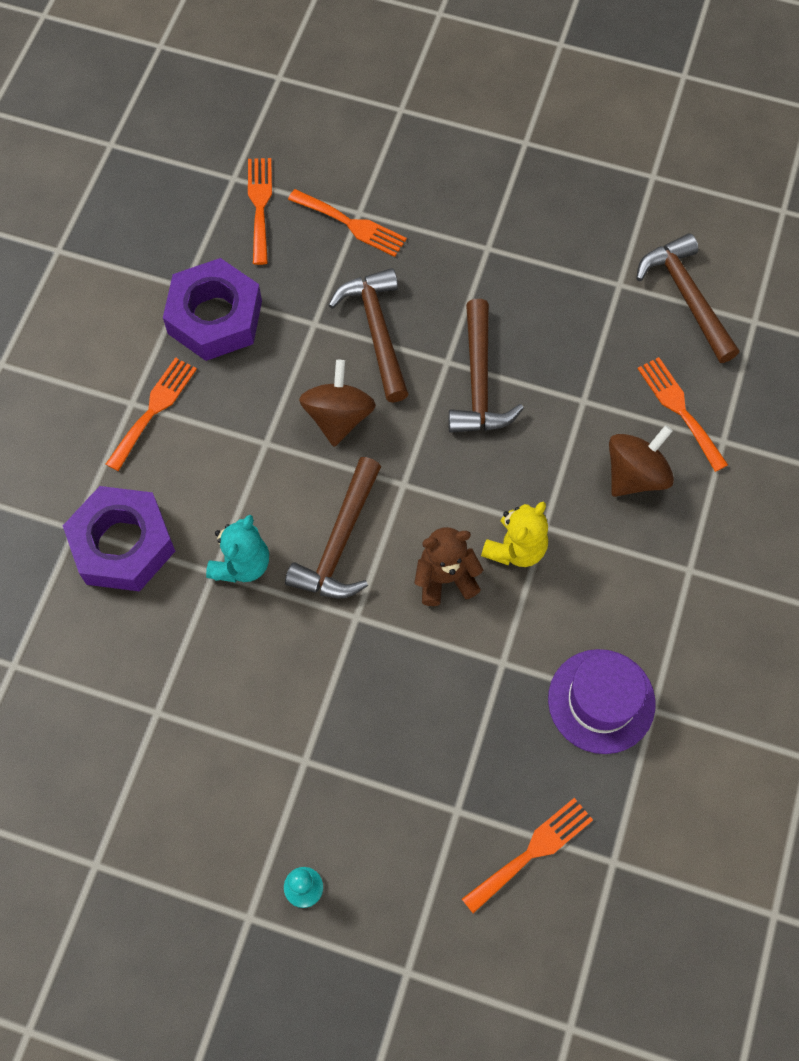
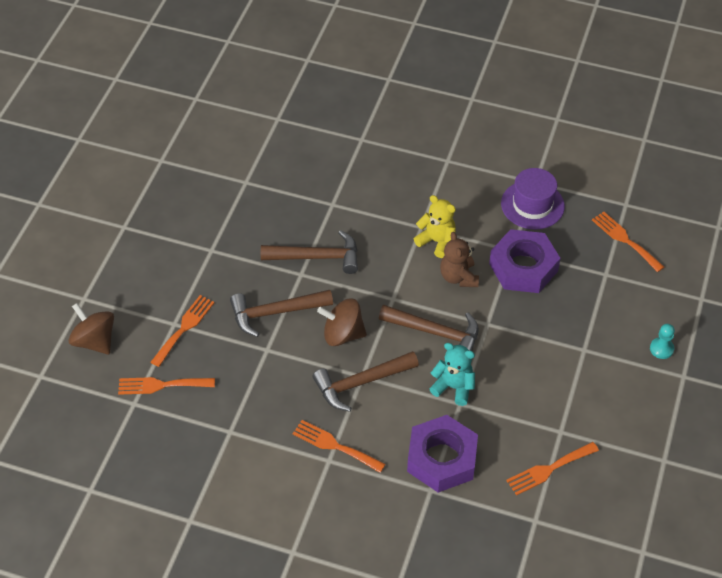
camera: 90 degrees left, 15 degrees down
purple nut [163,258,262,361] -> purple nut moved to [489,229,560,293]
brown spinning top [609,425,674,497] -> brown spinning top moved to [69,303,114,354]
brown hammer [636,233,739,363] -> brown hammer moved to [312,351,419,412]
orange fork [637,357,728,472] -> orange fork moved to [506,442,599,495]

